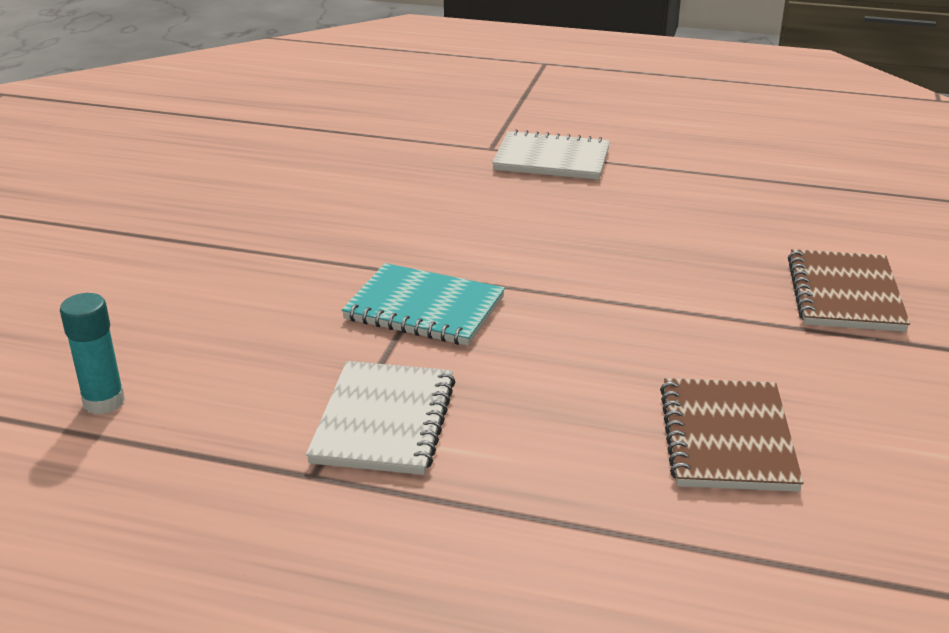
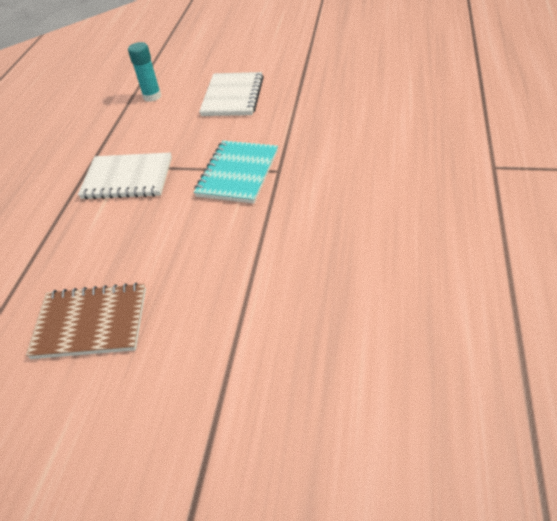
camera: 90 degrees right, 15 degrees up
white notebook [492,130,610,180] -> white notebook moved to [199,72,264,116]
brown notebook [788,249,910,332] -> none

